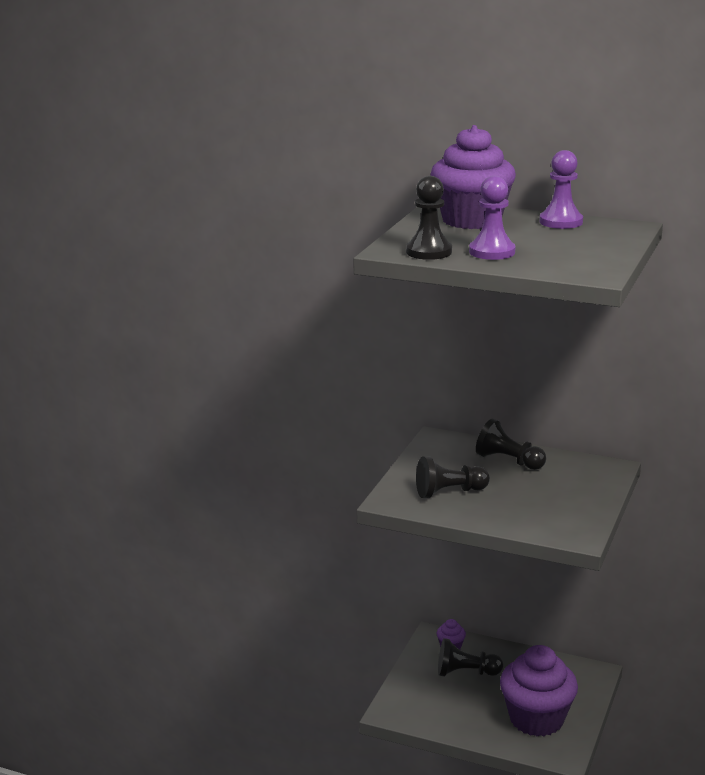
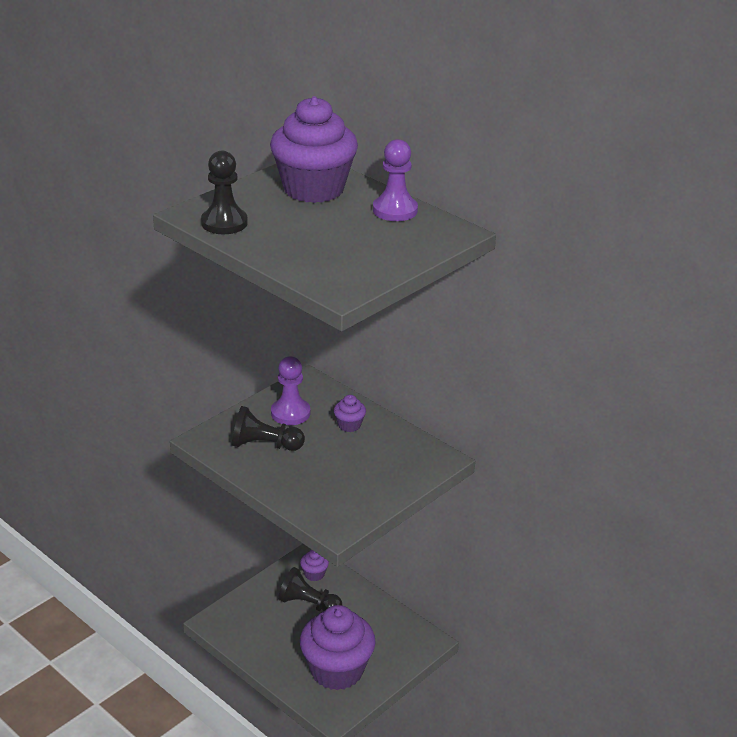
camera: 20 degrees right, 10 degrees up
purple pawn [469,176,516,260] -> purple pawn moved to [271,356,310,425]
black pawn [476,419,546,470] -> purple cupcake [334,395,366,432]

